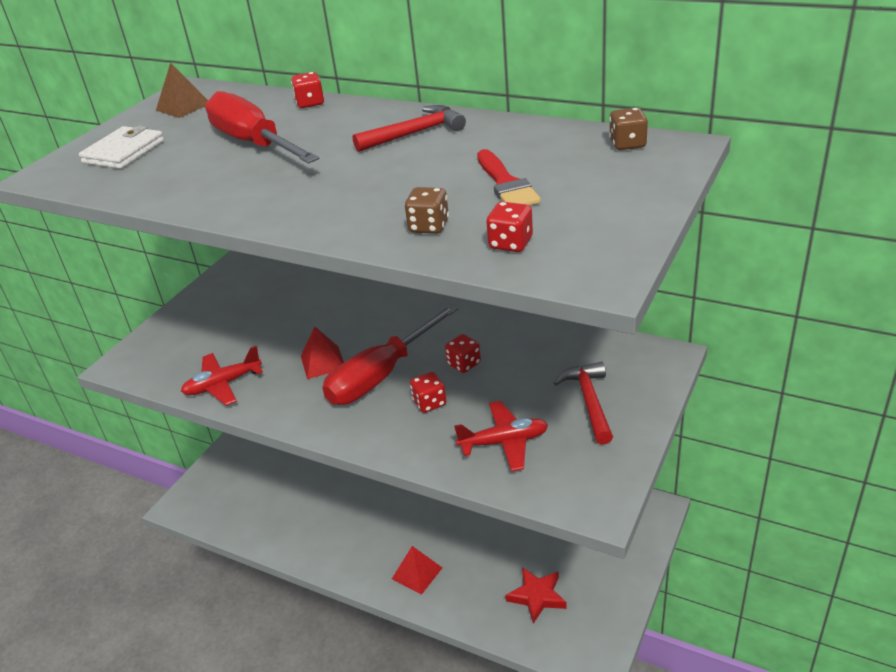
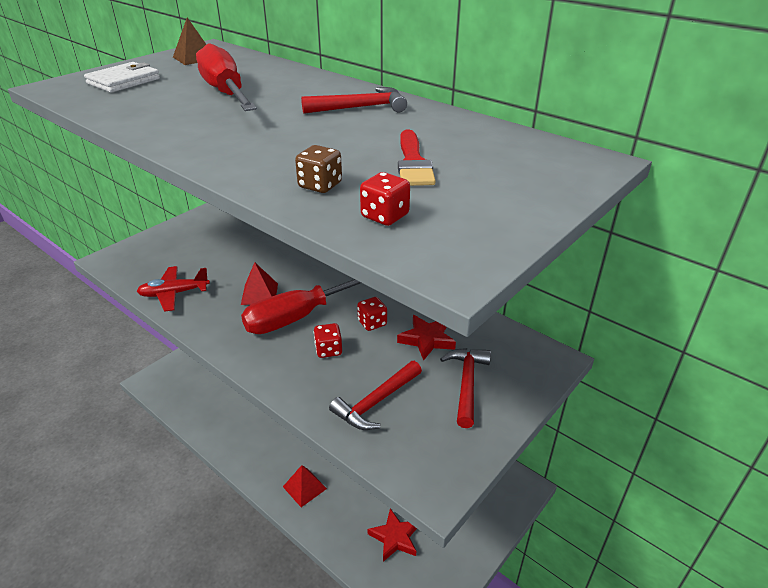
camera: 10 degrees right, 0 degrees up
red dice [291,72,324,108] -> none
red plane [454,401,548,471] -> red hammer [329,361,422,430]
brown dice [609,108,648,150] -> none
none -> red star [397,315,456,361]

